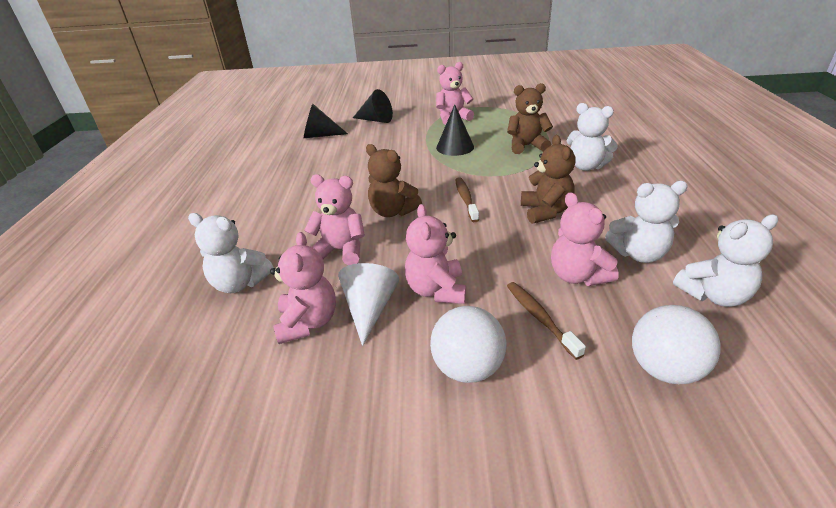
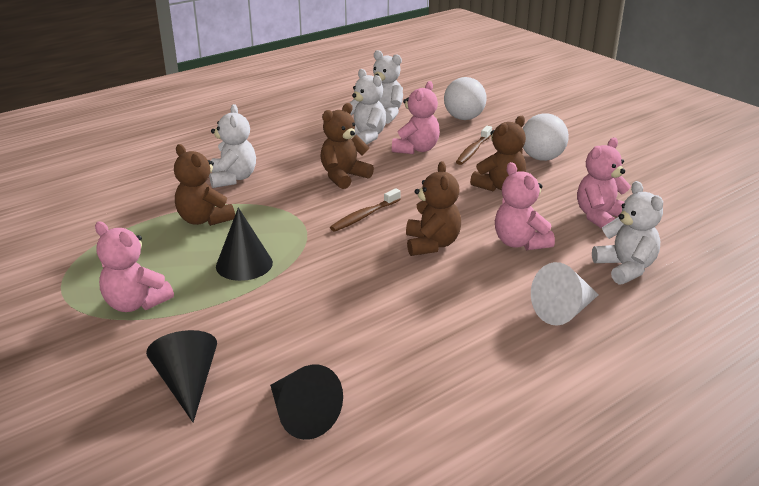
camera: 130 degrees left, 5 degrees down
white cone [338,263,399,346] -> white cone moved to [531,262,598,325]
pink teddy bear [405,204,466,304] -> brown teddy bear [470,116,526,192]

